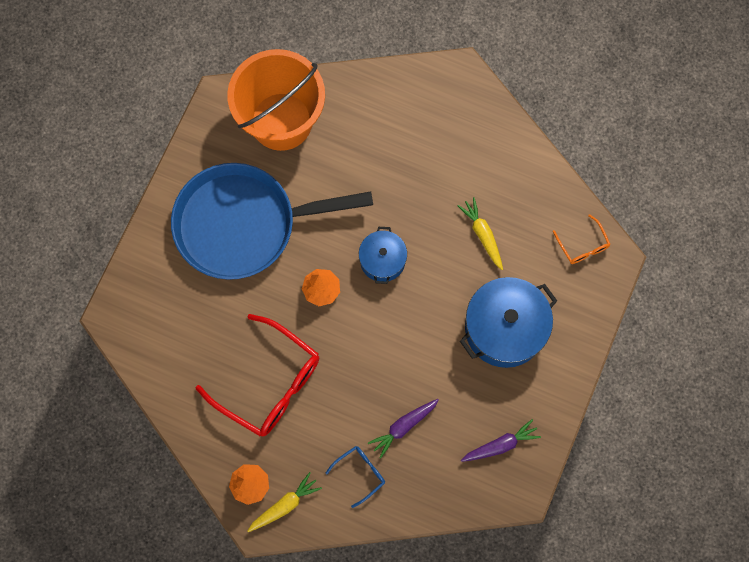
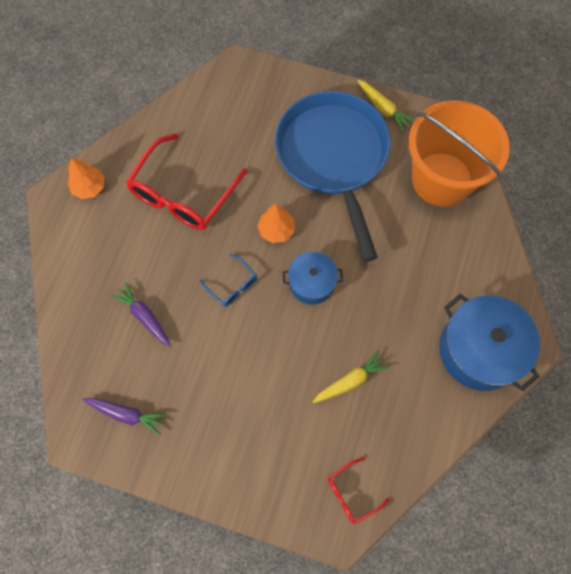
camera: 85 degrees right, 5 degrees down
yellow carrot [247,472,322,532] -> yellow carrot moved to [358,80,415,132]
blue glasses [326,446,385,508] -> blue glasses moved to [199,254,257,307]
blue pot [460,277,557,368] -> blue pot moved to [439,294,540,391]
purple carrot [461,419,541,462] -> purple carrot turned 45 degrees counterclockwise [82,398,167,435]
orange glasses [553,214,610,264] -> red glasses [328,457,389,524]

